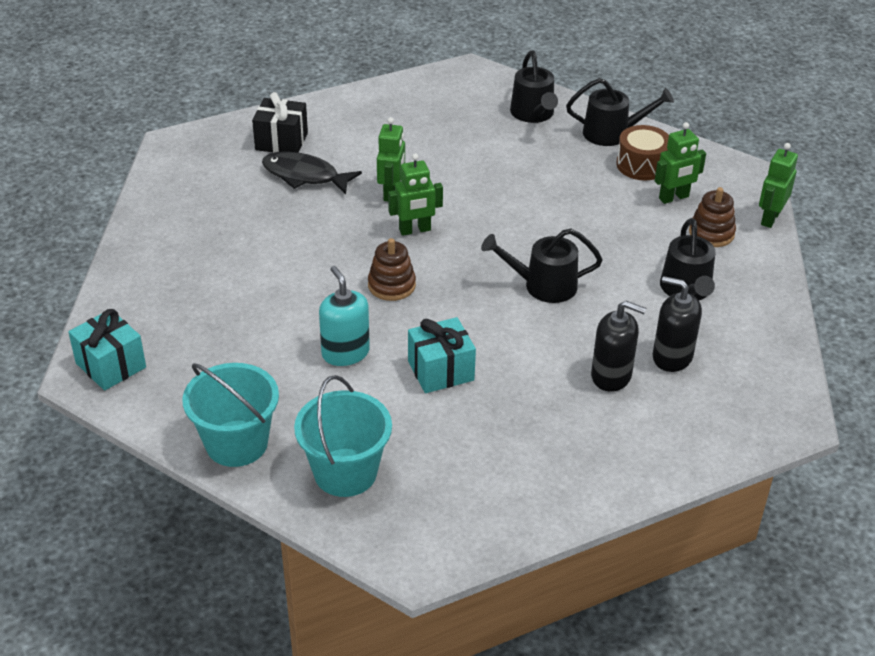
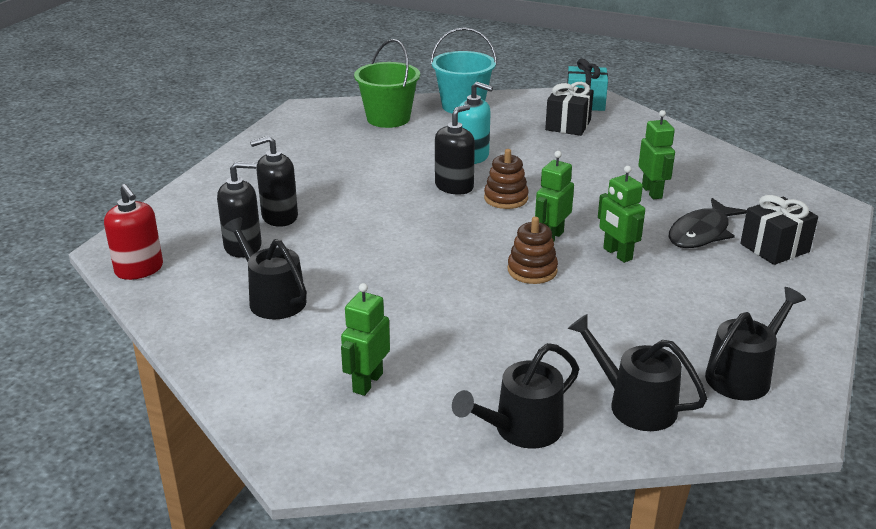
camera: 140 degrees right, 10 degrees down
black fish [262,151,362,195] -> black fish turned 150 degrees clockwise [669,198,747,248]
turquoise bucket [294,375,392,497] -> green bucket [354,39,420,128]
turquoise gift [408,317,476,393] -> none
black watering can [481,229,602,303] -> black watering can moved to [705,287,806,401]
brown drum [616,125,669,180] -> none
brown stacking toy [689,187,736,247] -> brown stacking toy moved to [508,217,558,284]
green robot [759,143,798,228] -> green robot moved to [638,110,675,199]
none -> red soap dispenser [104,184,163,280]
none -> black soap dispenser [435,105,475,195]
none -> black gift [545,82,594,136]

